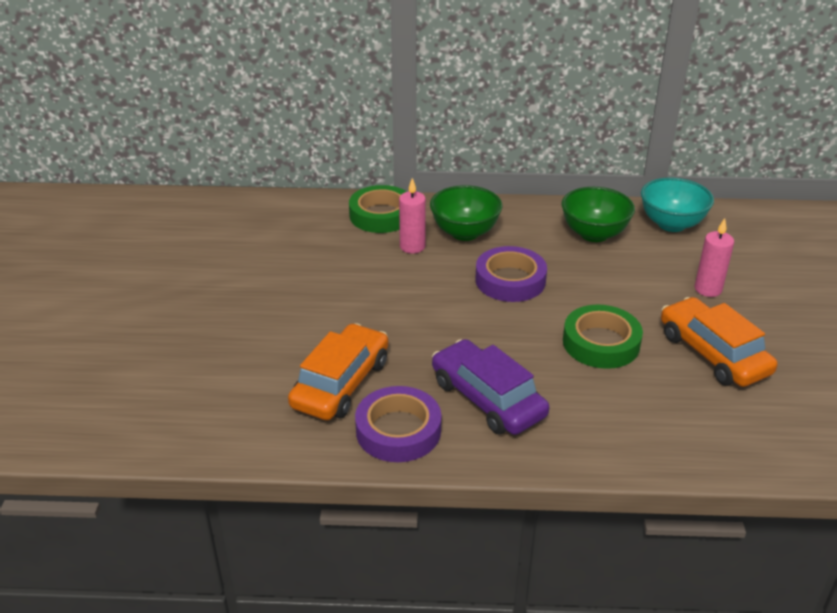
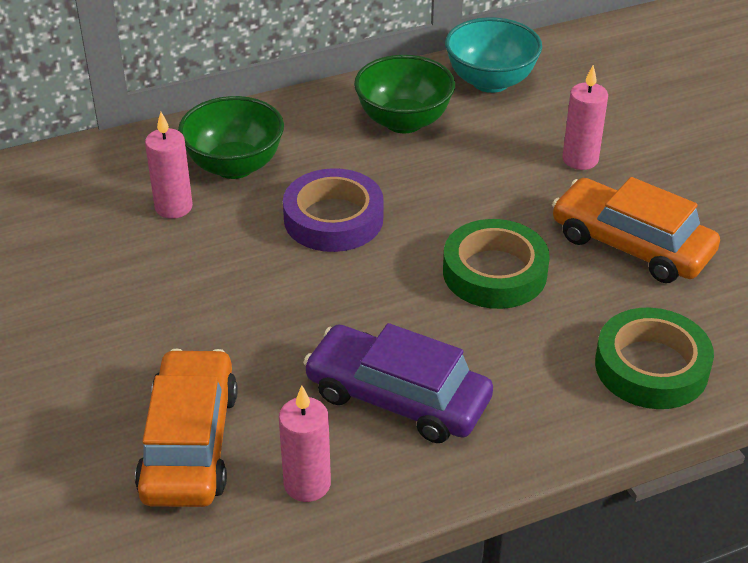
camera: 25 degrees left, 5 degrees up
green tape [349,185,407,233] -> green tape moved to [595,308,714,409]
purple tape [355,386,441,462] -> pink candle [279,386,331,502]

